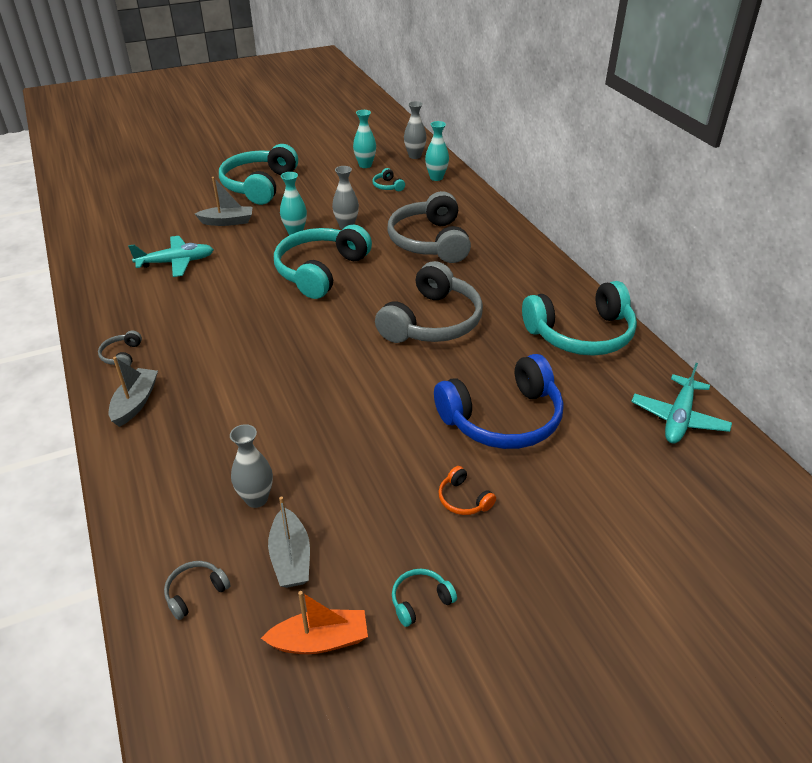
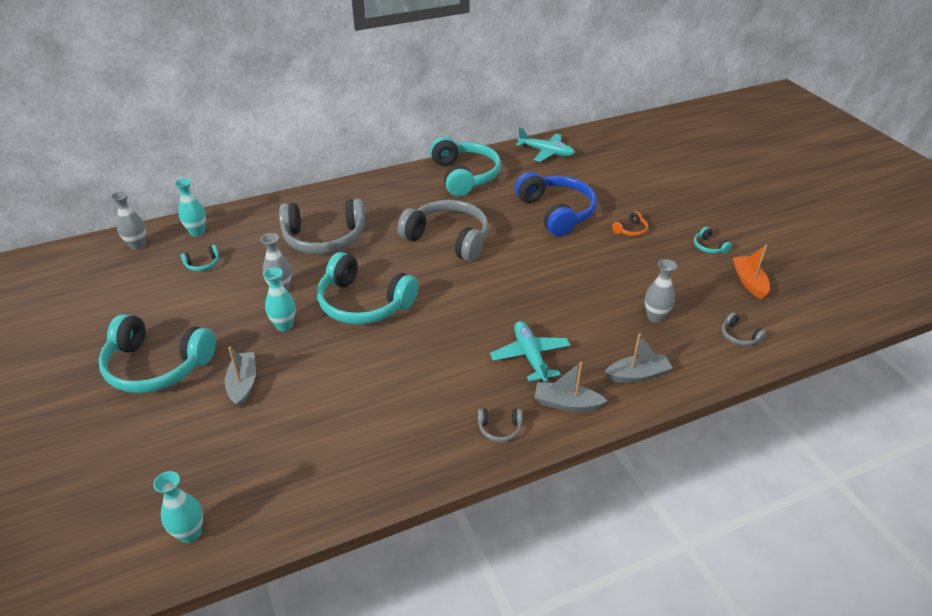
camera: 90 degrees left, 0 degrees up
turquoise plane [128,236,214,277] -> turquoise plane moved to [490,321,570,382]
grey boat [268,496,310,588] -> grey boat moved to [604,333,673,383]
turquoise vase [353,110,376,168] -> turquoise vase moved to [153,471,203,543]

